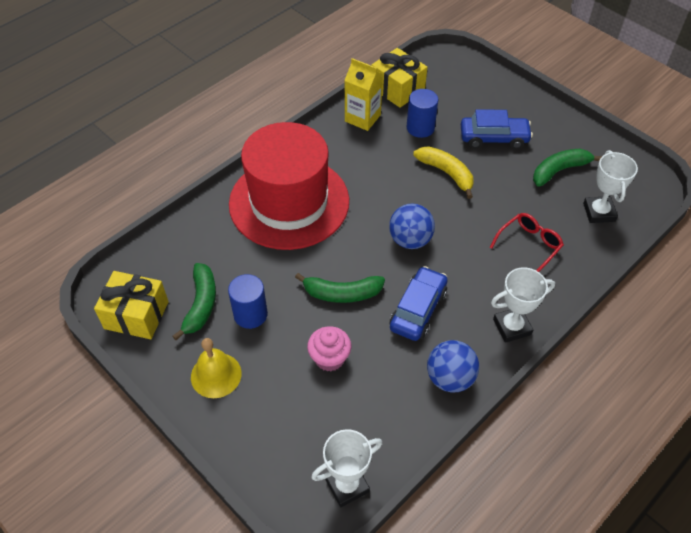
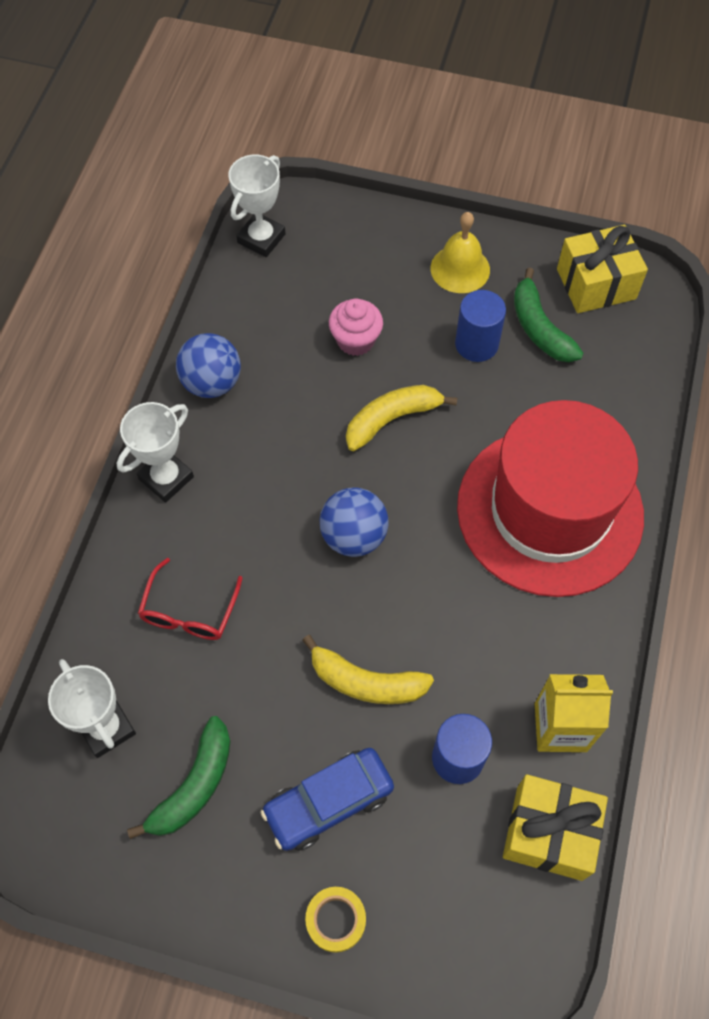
camera: 150 degrees right, 10 degrees up
green banana [295,273,385,303] -> yellow banana [346,385,457,451]
blue car [390,266,448,341] -> none
none -> yellow tape [305,887,366,953]

